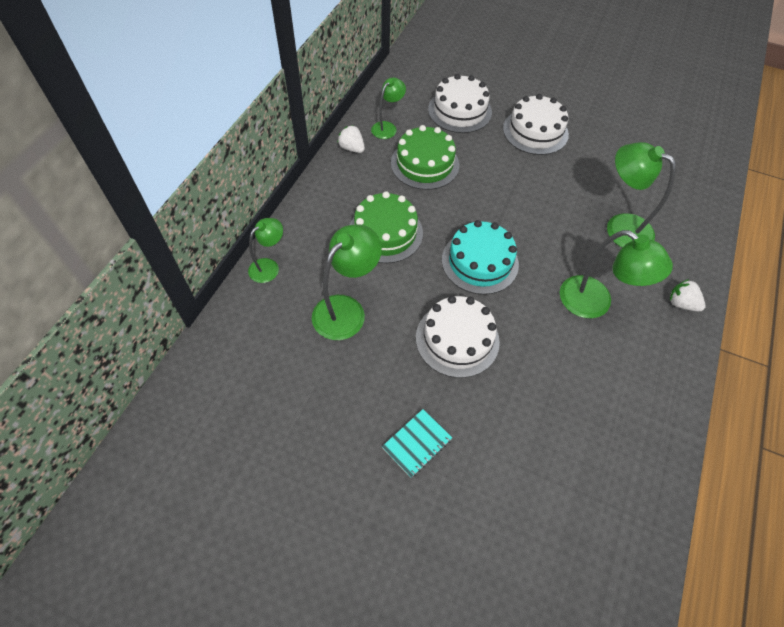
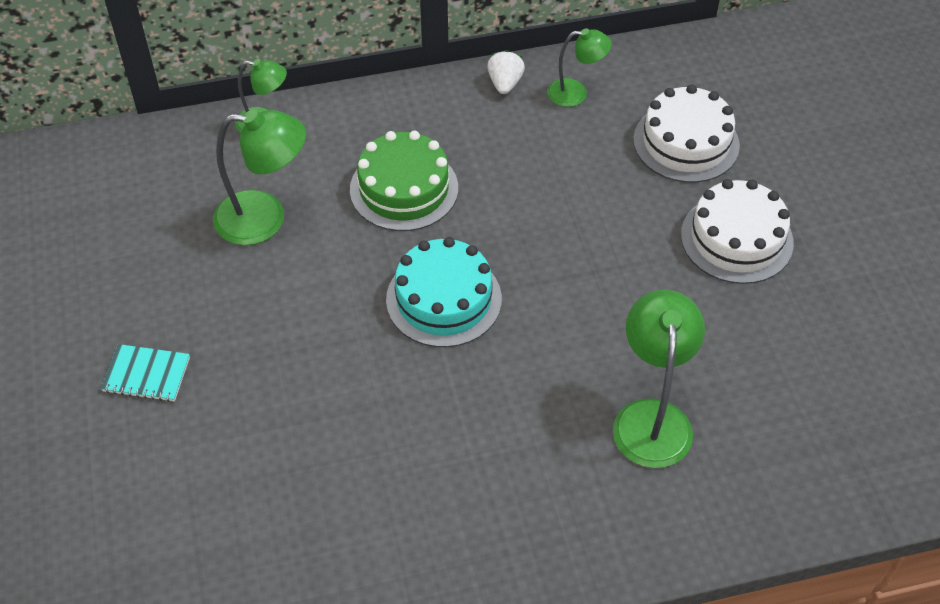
camera: 55 degrees right, 5 degrees down
green cake [391,125,459,190] -> none
white cake [416,296,500,378] -> none
green lamp [560,230,673,318] -> none
white strawberry [670,279,705,311] -> none

